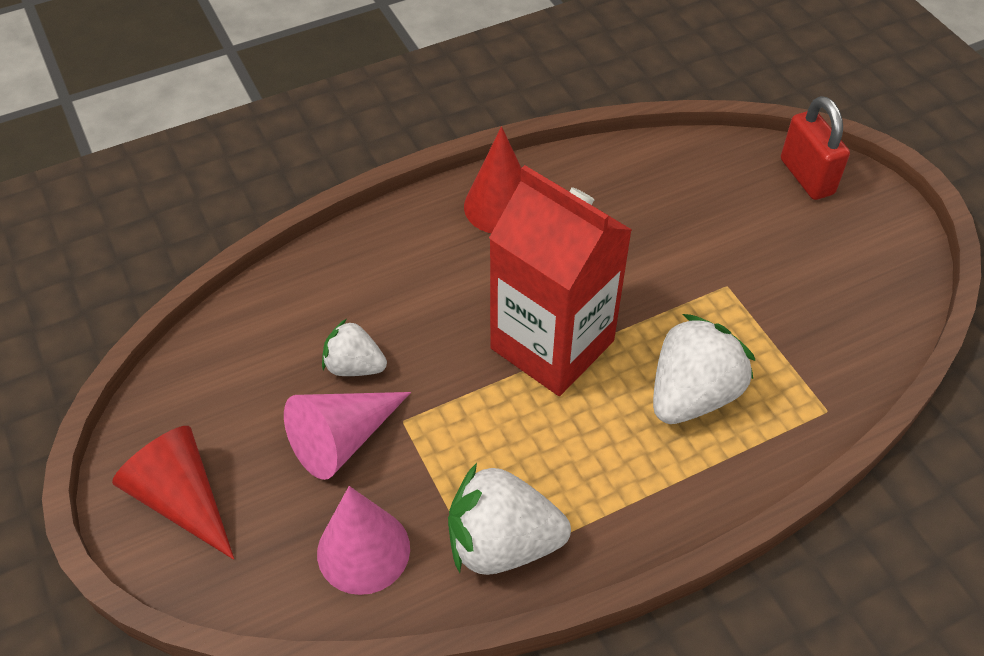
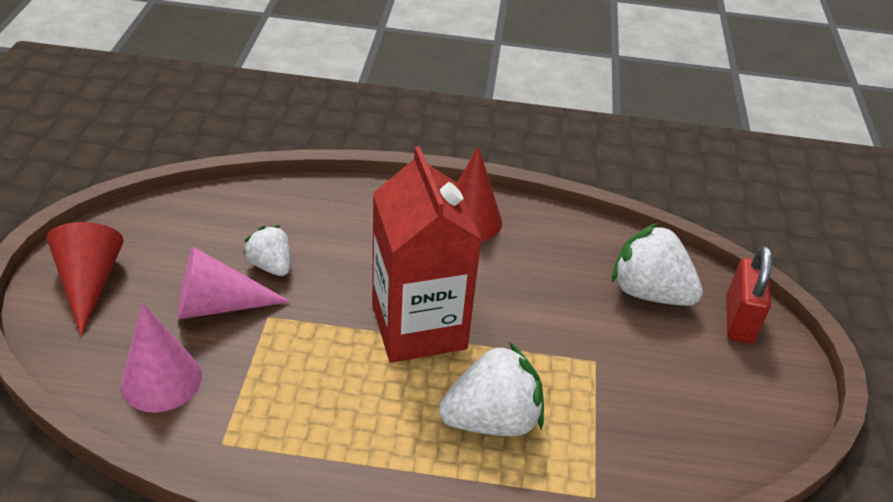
camera: 30 degrees right, 10 degrees down
white strawberry [448,463,571,575] -> white strawberry moved to [612,223,703,306]

